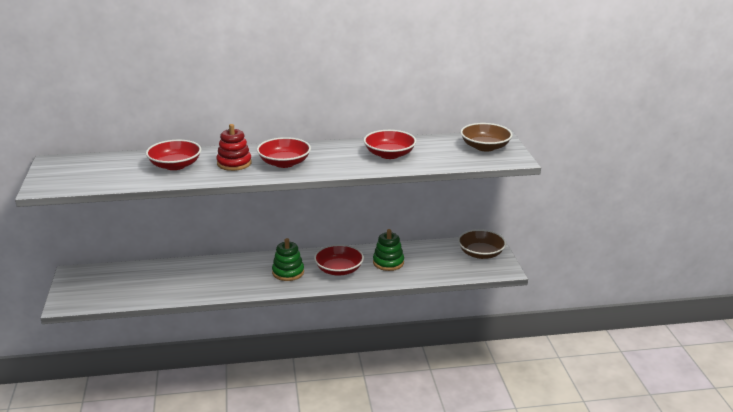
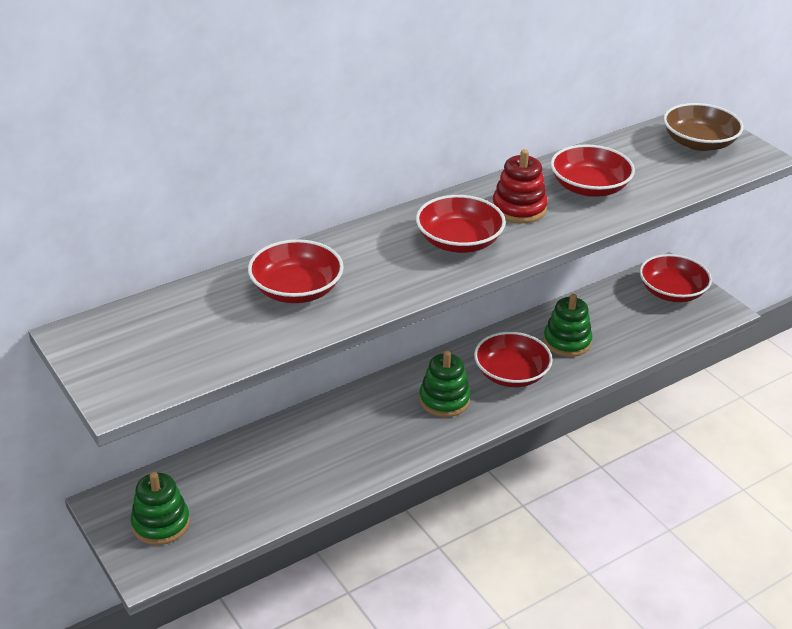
camera: 25 degrees left, 10 degrees up
red stacking toy [216,124,252,171] -> red stacking toy moved to [493,149,548,223]
brown bowl [458,229,506,259] -> red bowl [639,254,712,302]
none -> green stacking toy [131,472,190,545]

